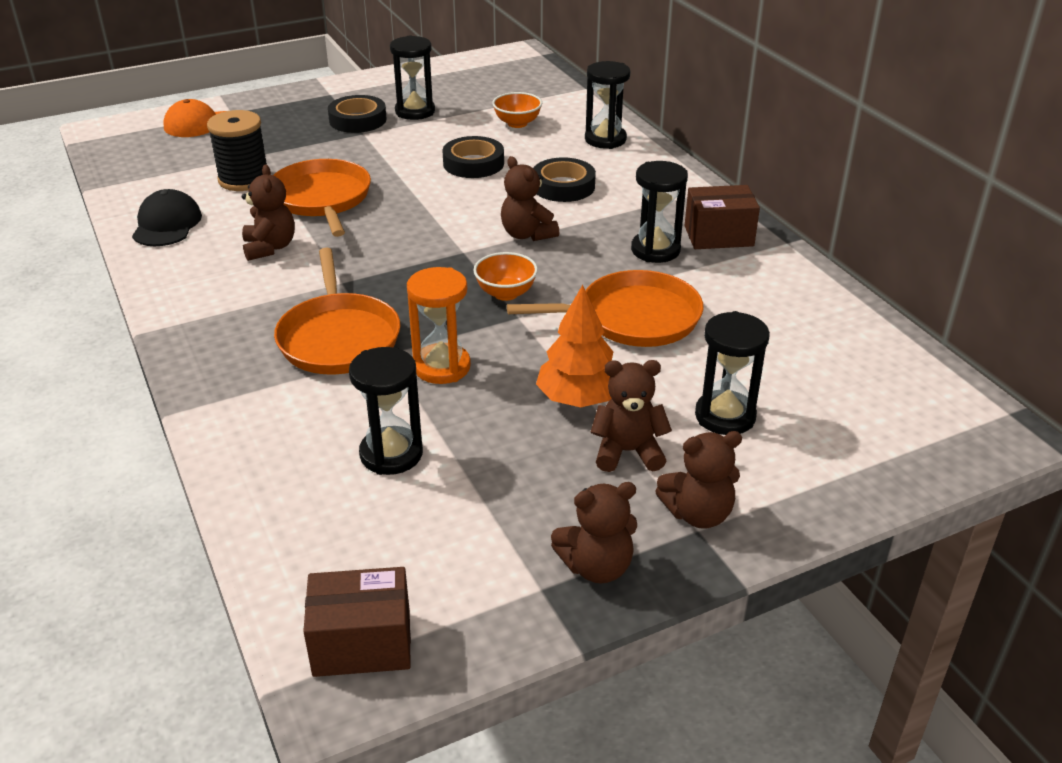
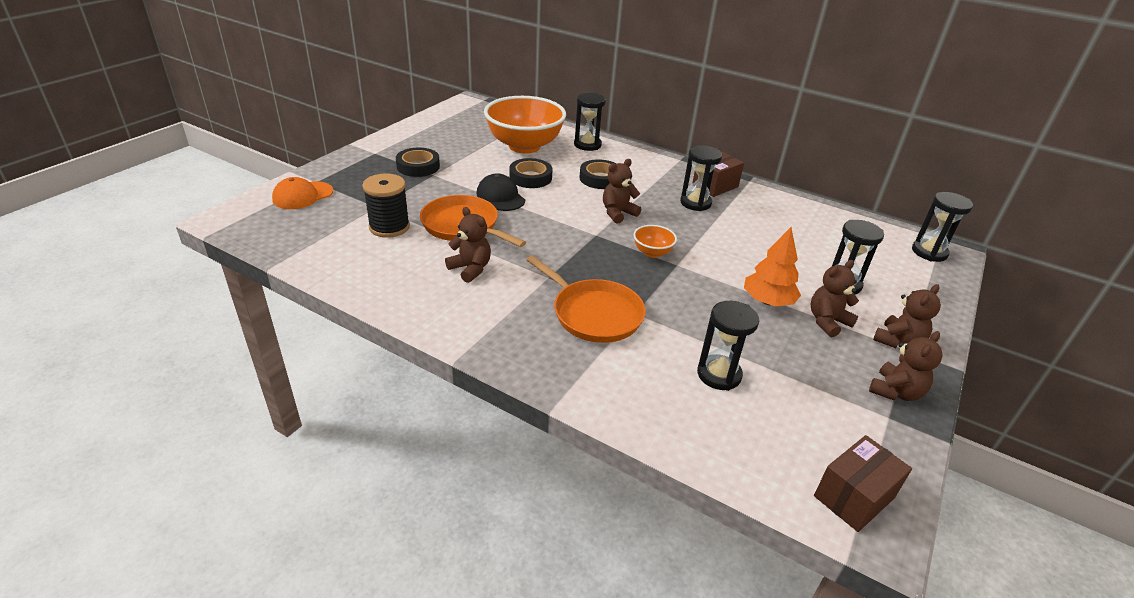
camera: 35 degrees left, 0 degrees up
black cap [132,189,202,246] -> black cap moved to [476,173,525,211]
black hourglass [390,35,435,120] -> black hourglass moved to [912,192,973,262]
orange hourglass [407,267,471,384] -> none
orange bowl [492,92,542,128] -> orange bowl [484,96,566,154], size x2.34
brown teddy bear [501,156,559,241] -> brown teddy bear turned 120 degrees clockwise [603,159,641,223]
orange pan [507,270,704,347] -> none

